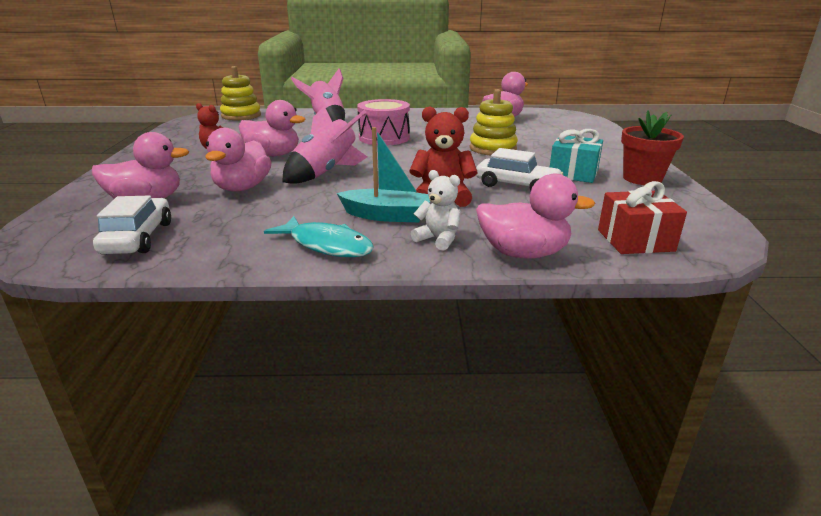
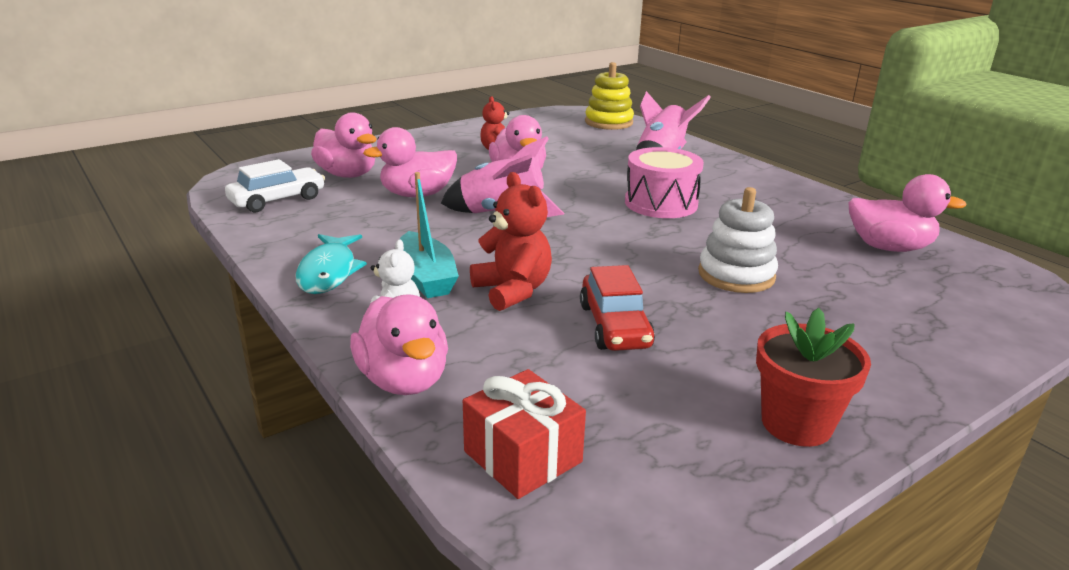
camera: 55 degrees right, 0 degrees up
yellow stacking toy [470,89,518,155] -> white stacking toy [698,187,778,293]
white car [476,148,563,190] -> red car [580,265,655,351]
turquoise gift [550,129,603,183] -> none

